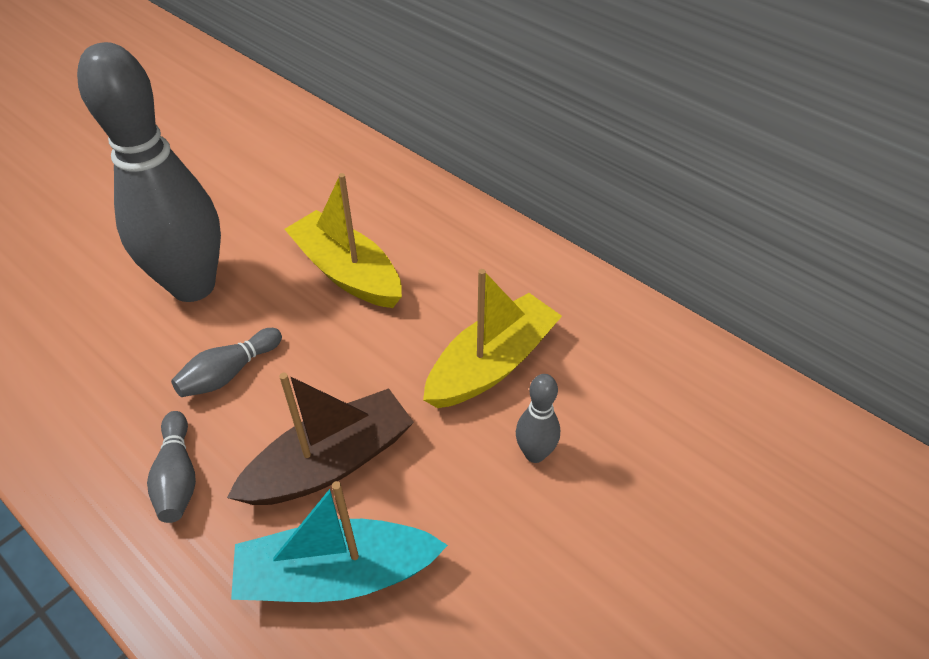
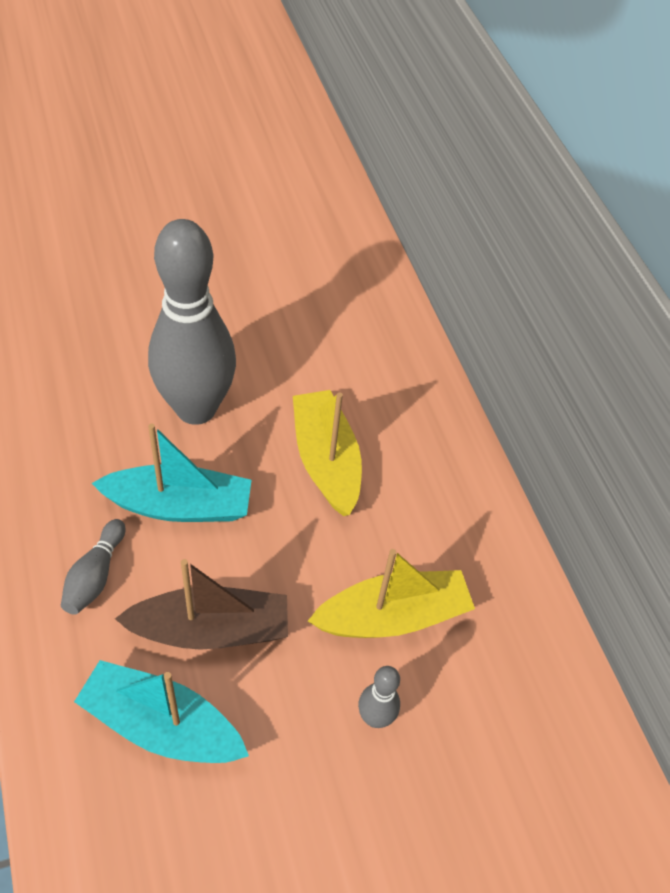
camera: 25 degrees right, 5 degrees up
grey bowling pin [171,328,282,397] -> turquoise boat [92,423,252,522]

